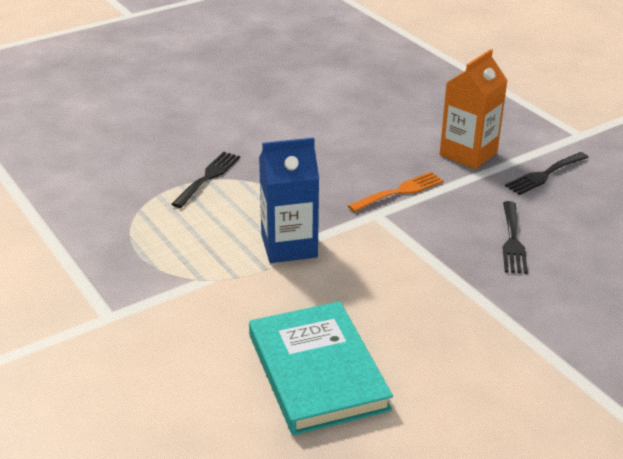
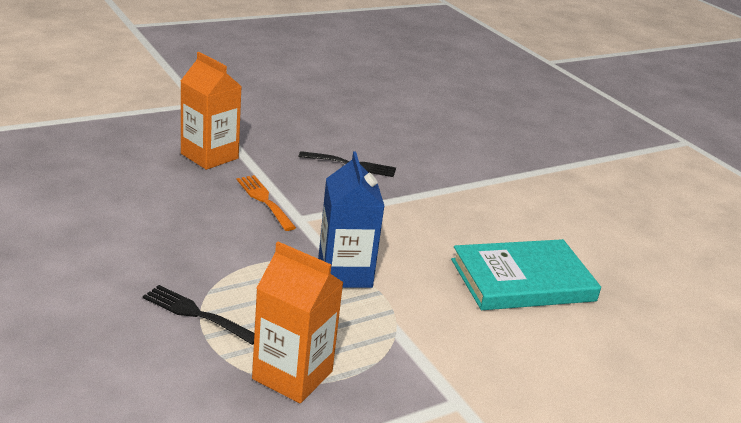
camera: 90 degrees left, 5 degrees down
black fork [505,152,589,195] -> none
none -> orange carton [252,242,344,404]

